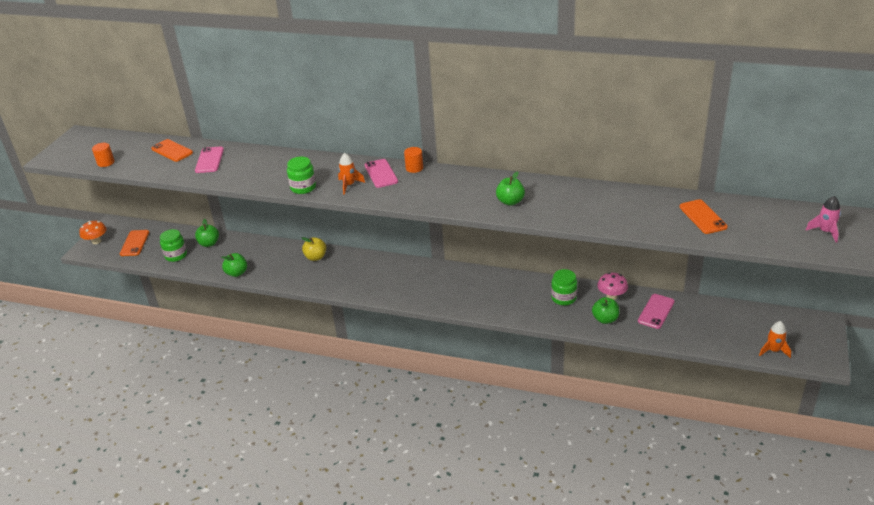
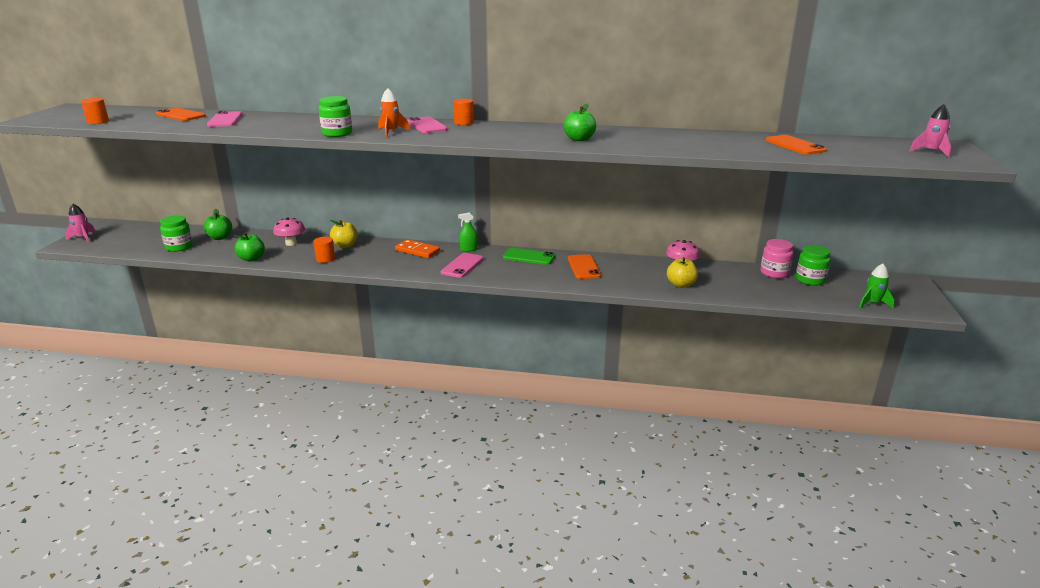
camera: 10 degrees left, 10 degrees down
orange mushroom [79,221,107,244] -> pink rocket [65,204,96,243]
orange phone [120,230,149,256] -> orange phone moved to [568,254,601,279]
green jar [551,269,577,305] -> green jar moved to [796,245,831,286]
green apple [592,297,619,324] -> yellow apple [667,257,698,288]
pink phone [638,294,675,329] -> pink phone moved to [441,253,483,278]
orange rocket [759,321,791,358] -> green rocket [859,264,894,308]
none -> pink mushroom [273,218,305,246]
none -> orange cylinder [313,237,335,263]
none -> orange domino [395,239,440,258]
none -> green spray bottle [458,212,478,252]
none -> green phone [503,248,555,265]
none -> pink jar [760,239,794,278]

